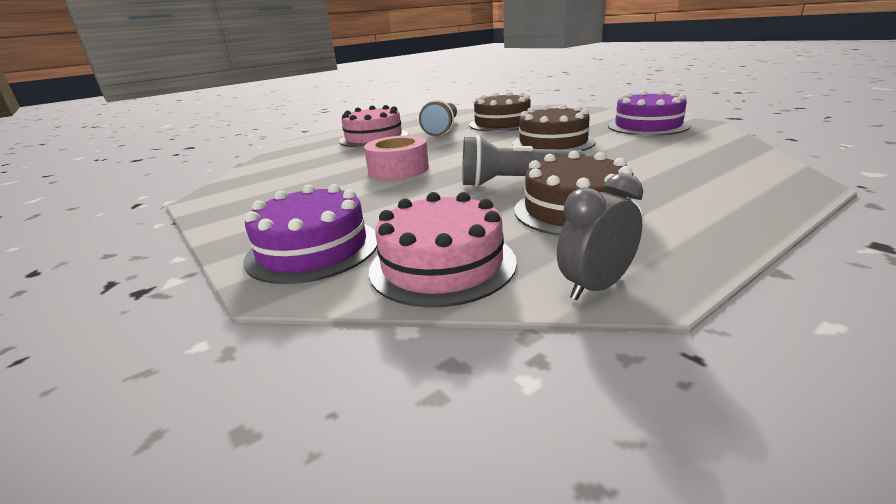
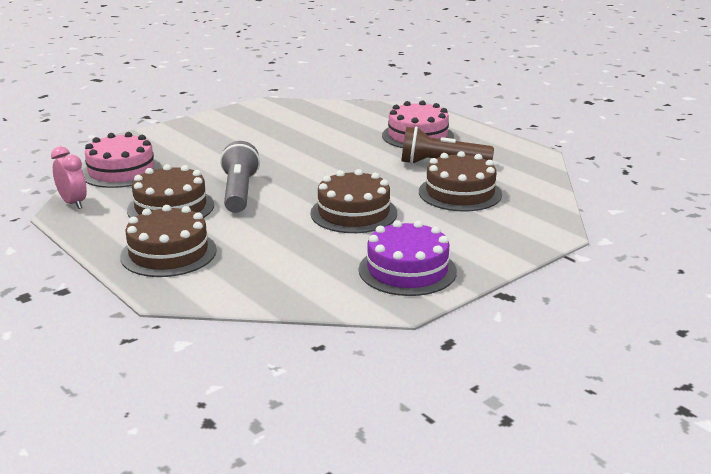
camera: 85 degrees right, 0 degrees up
purple cake [243,184,377,284] -> none
pink tape [364,135,429,180] -> none
grey clock [557,173,643,300] -> pink clock [51,146,87,209]
none -> brown cake [120,205,217,277]

